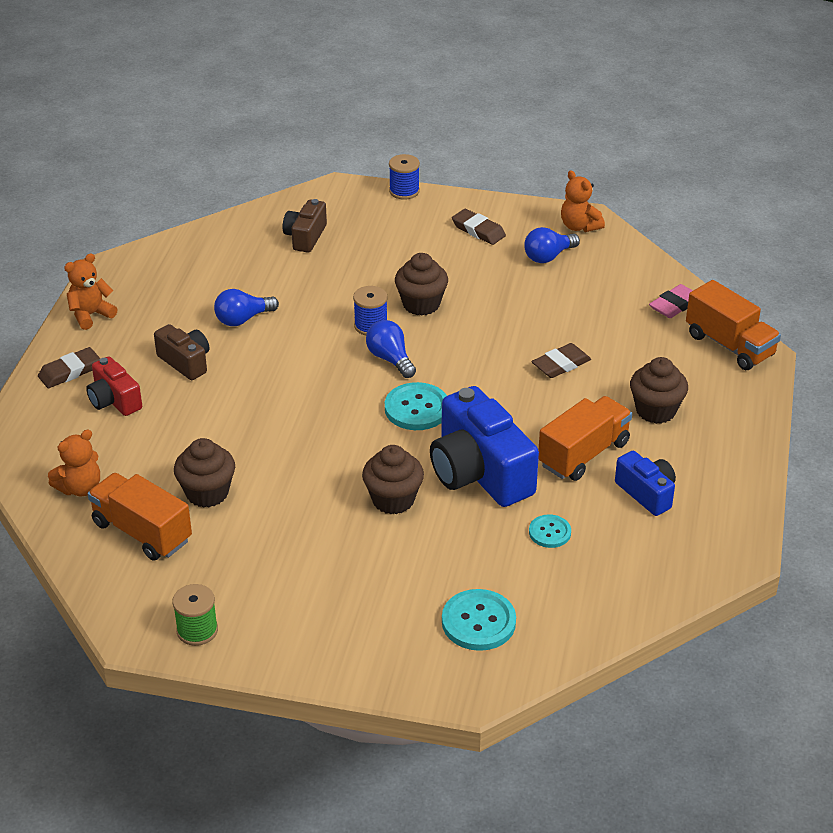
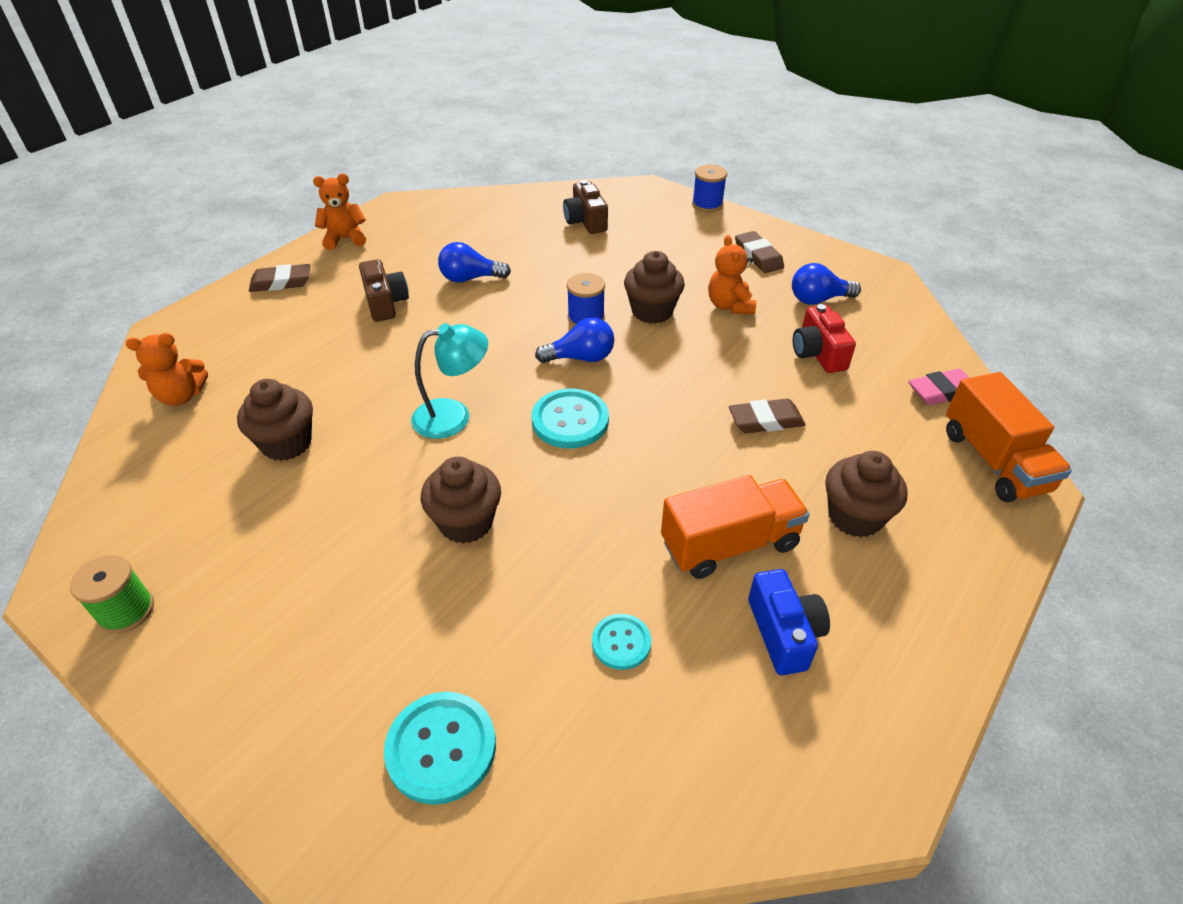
camera: 25 degrees right, 5 degrees up
red camera [86,357,142,416] -> red camera moved to [793,304,856,373]
orange truck [88,473,192,560] -> none
brown camera [283,199,327,253] -> brown camera turned 60 degrees counterclockwise [563,180,608,234]
blue light bulb [366,320,416,378] -> blue light bulb turned 90 degrees clockwise [535,317,614,363]
blue camera [430,386,539,507] -> none
orange teddy bear [561,170,605,232] -> orange teddy bear moved to [708,235,756,314]
none -> turquoise lamp [411,323,488,439]

